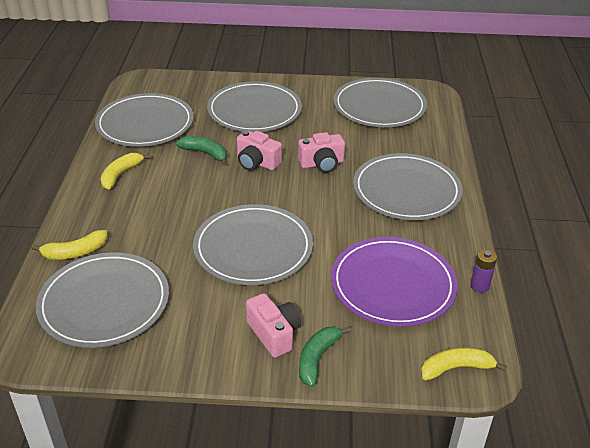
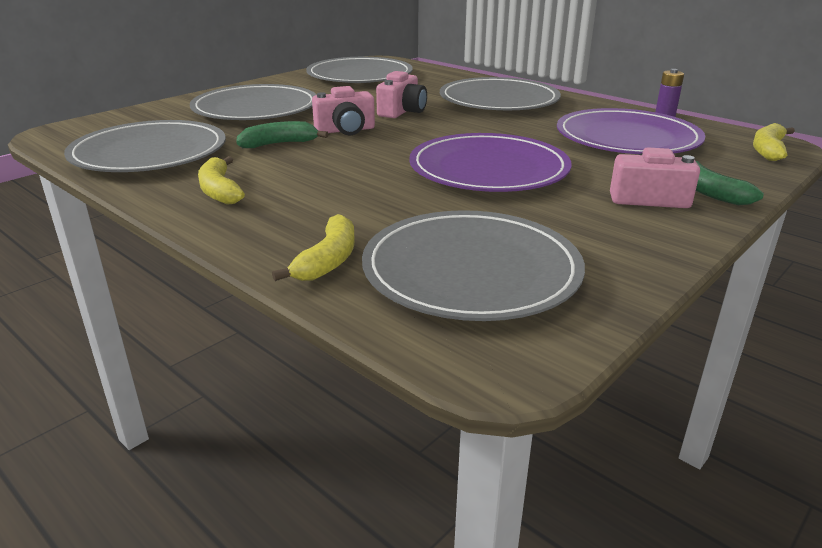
camera: 50 degrees left, 10 degrees down
grey plate [193,204,313,285] -> purple plate [409,133,572,192]

